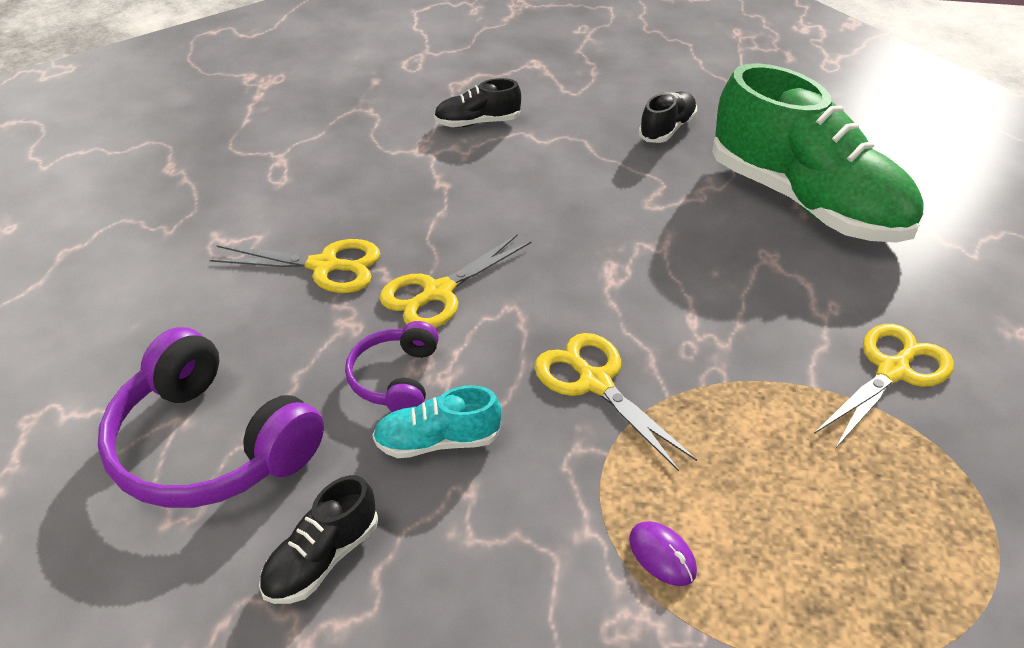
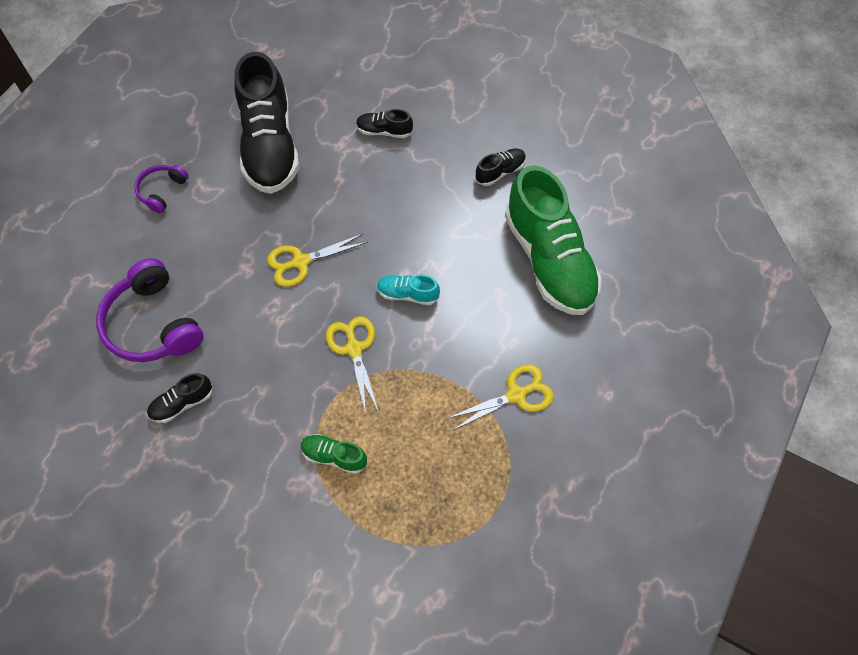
camera: 20 degrees right, 20 degrees up
yellow scissors [210,239,380,293] -> none
purple headphones [345,321,439,412] -> purple headphones moved to [134,165,189,213]
turquoise shoe [372,385,502,458] -> turquoise shoe moved to [377,275,440,305]
purple mouse [629,521,697,586] -> green shoe [300,434,367,474]
none -> black shoe [234,52,299,194]

